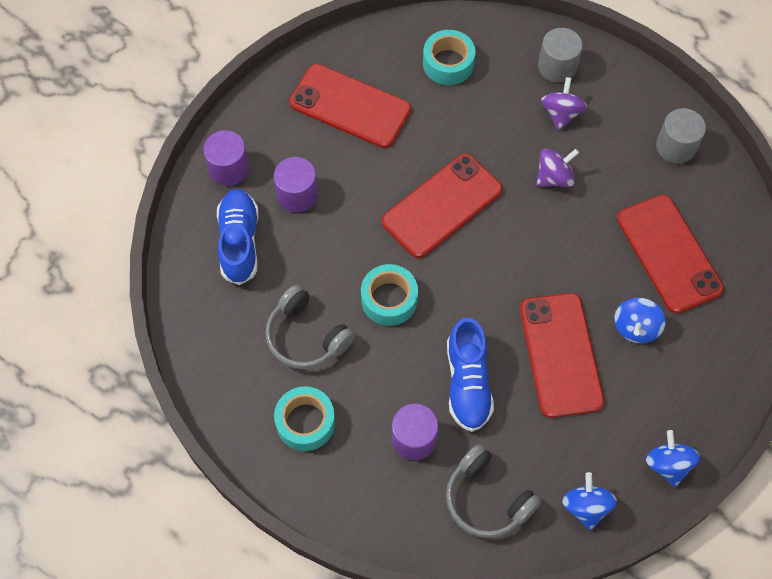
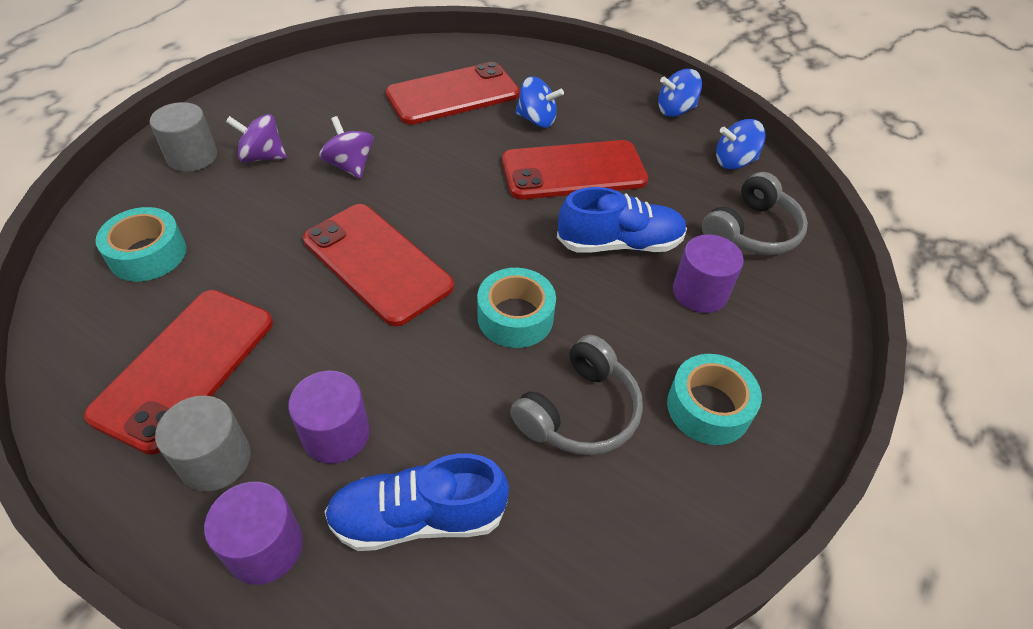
camera: 95 degrees left, 15 degrees down
grey cylinder [656,108,706,164] -> grey cylinder moved to [155,396,251,491]

